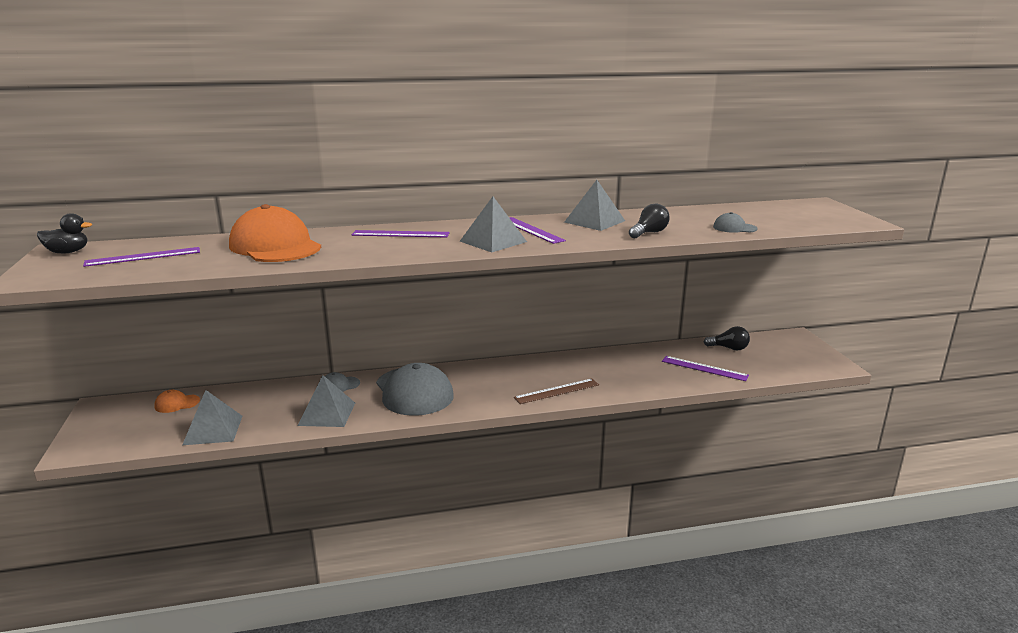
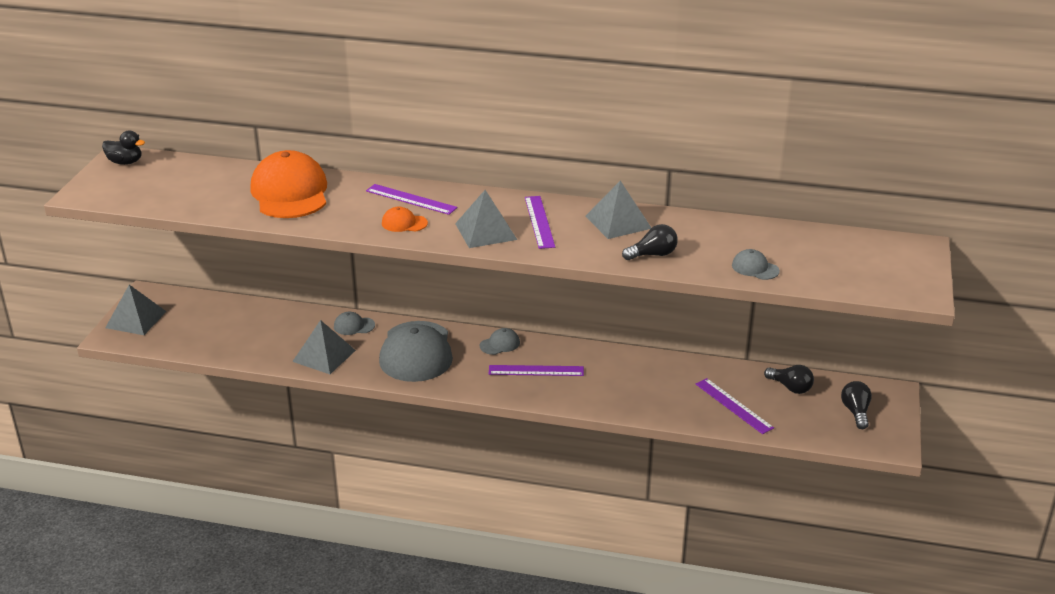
camera: 25 degrees right, 10 degrees up
purple ruler [83,247,200,267] -> purple ruler moved to [489,365,584,376]
orange cap [154,390,200,413] -> orange cap moved to [382,207,428,232]
grey pyramid [182,390,242,445] -> grey pyramid moved to [105,285,167,335]
brown ruler [514,379,599,404] -> none
none -> grey cap [480,328,520,355]
none -> black light bulb [841,381,872,429]

